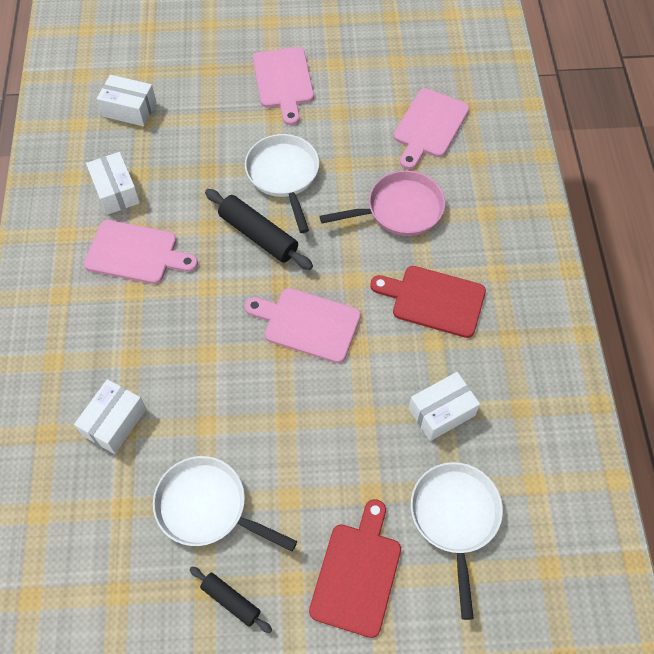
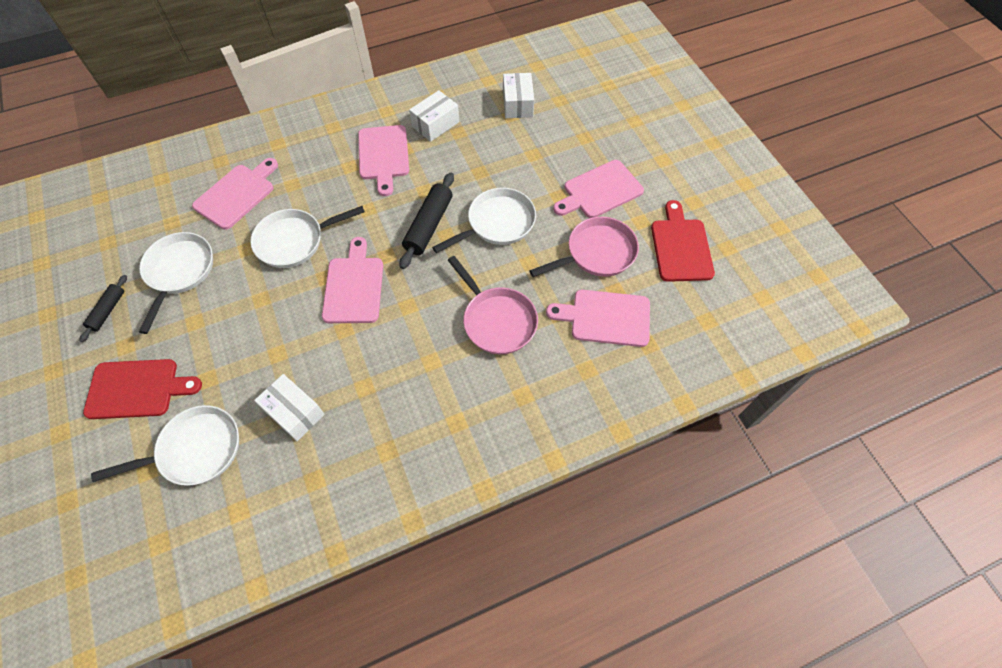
camera: 70 degrees right, 0 degrees up
white box [74,379,146,454] -> pink cutting board [192,158,278,230]
red cutting board [370,266,486,338] -> red cutting board moved to [651,200,715,282]
none -> white pan [250,206,365,268]
none -> pink pan [529,217,639,277]

